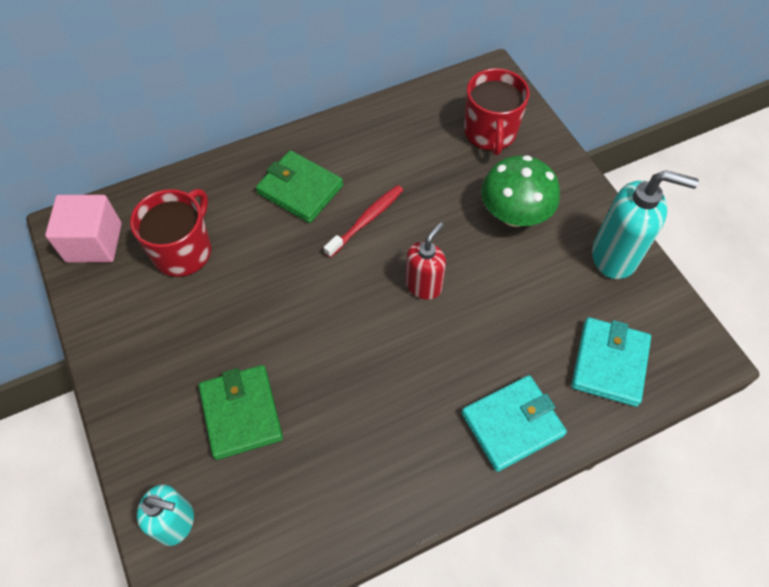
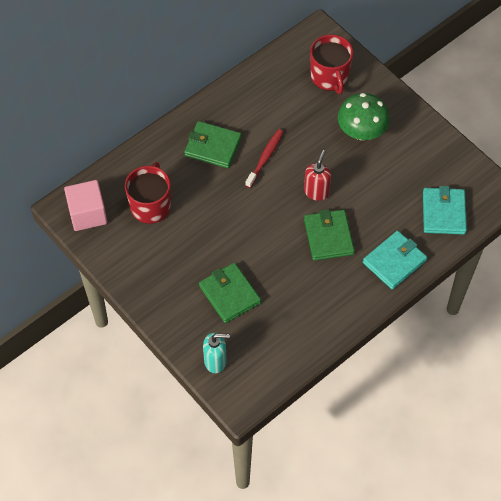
camera: 15 degrees left, 0 degrees up
turquoise soap dispenser [592,170,699,279] -> none
none -> green wallet [304,209,355,261]

